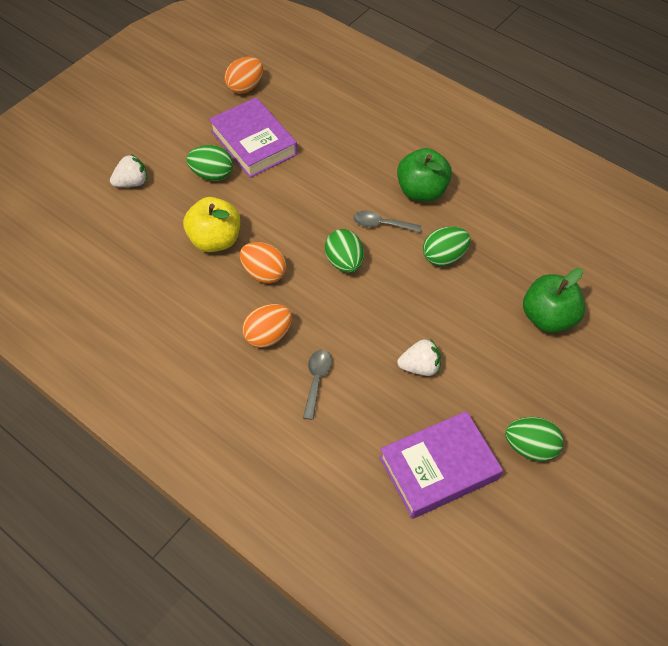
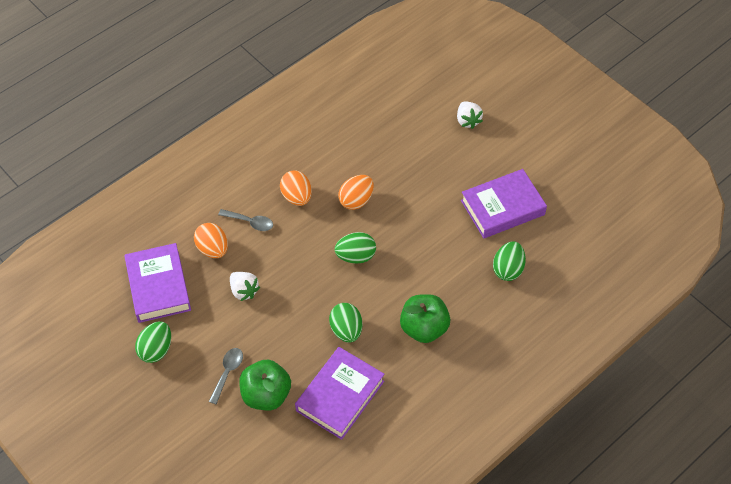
camera: 100 degrees right, 0 degrees up
yellow apple [183,197,240,252] -> none
green egg [186,145,233,181] -> green egg moved to [493,241,526,281]
orange egg [225,57,263,94] -> orange egg moved to [194,223,228,258]
grey spoon [353,211,422,233] -> grey spoon moved to [209,348,243,404]
white strawberry [397,338,441,376] -> white strawberry turned 45 degrees counterclockwise [230,272,260,301]
none -> purple book [295,347,385,440]

